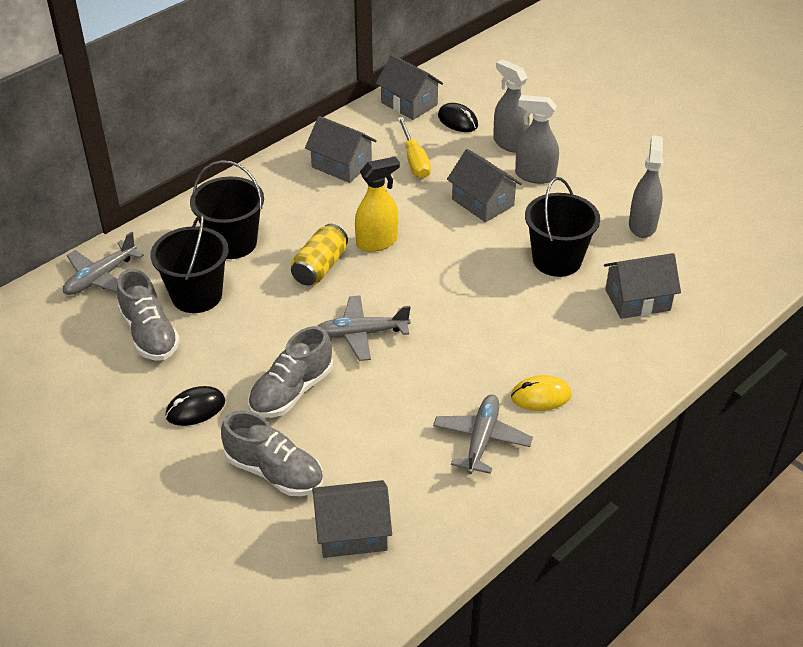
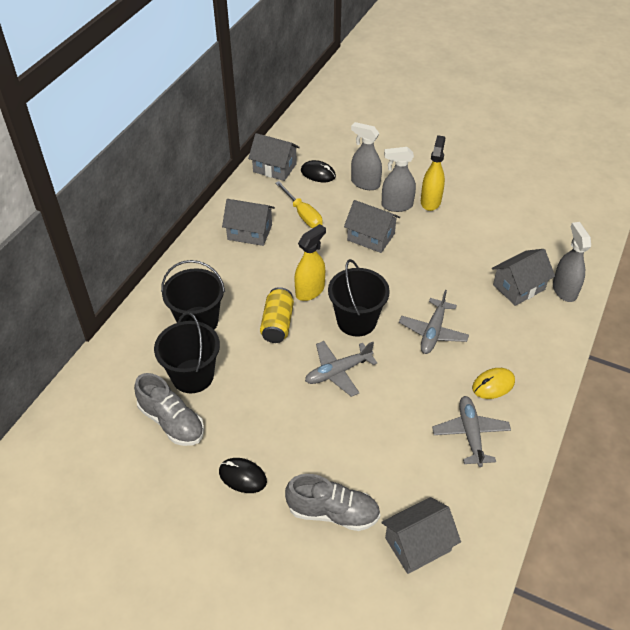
camera: 20 degrees left, 5 degrees up
grey plane [63,232,144,295] -> grey plane moved to [399,290,469,354]
black mouse [165,386,225,426] -> black mouse turned 75 degrees clockwise [219,458,267,493]
grey shoe [248,326,333,418] -> none
black bucket [525,177,600,277] -> black bucket moved to [328,259,390,337]
grey spray bottle [629,135,663,238] -> grey spray bottle moved to [553,222,591,302]
none -> yellow spray bottle [421,135,445,211]

